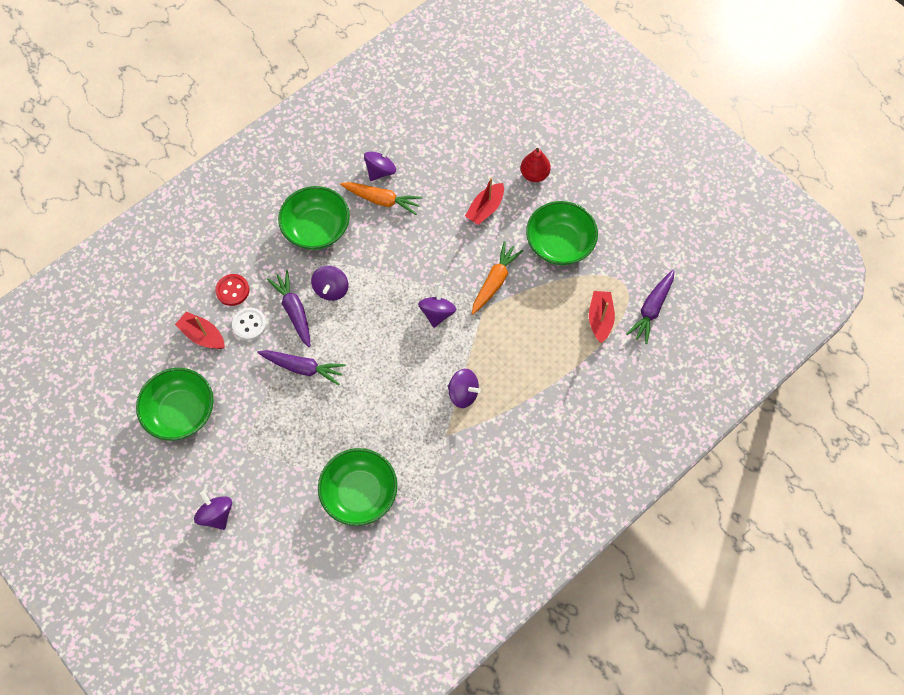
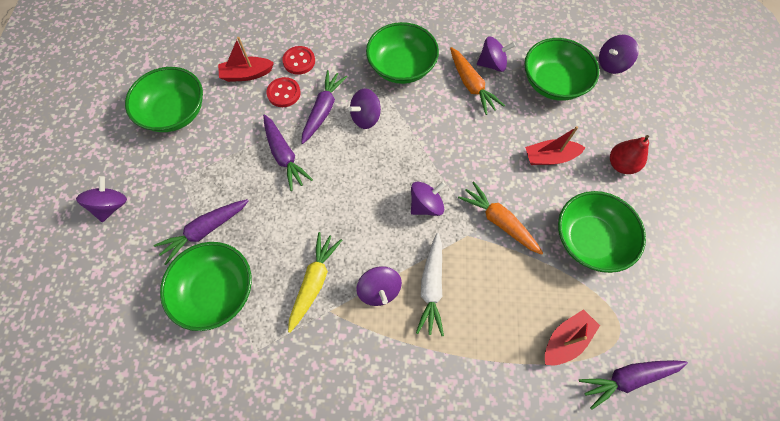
camera: 45 degrees right, 0 degrees up
red boat [175,312,225,349] -> red boat turned 90 degrees counterclockwise [218,37,274,82]
white button [232,308,267,340] -> red button [267,77,301,107]
orange carrot [472,241,523,314] -> orange carrot turned 120 degrees counterclockwise [458,181,543,255]
none -> purple carrot [153,199,248,265]
none -> yellow carrot [288,232,342,333]
none -> white carrot [416,233,444,336]
none -> green bowl [525,38,599,101]
none -> purple spinning top [599,35,639,74]

